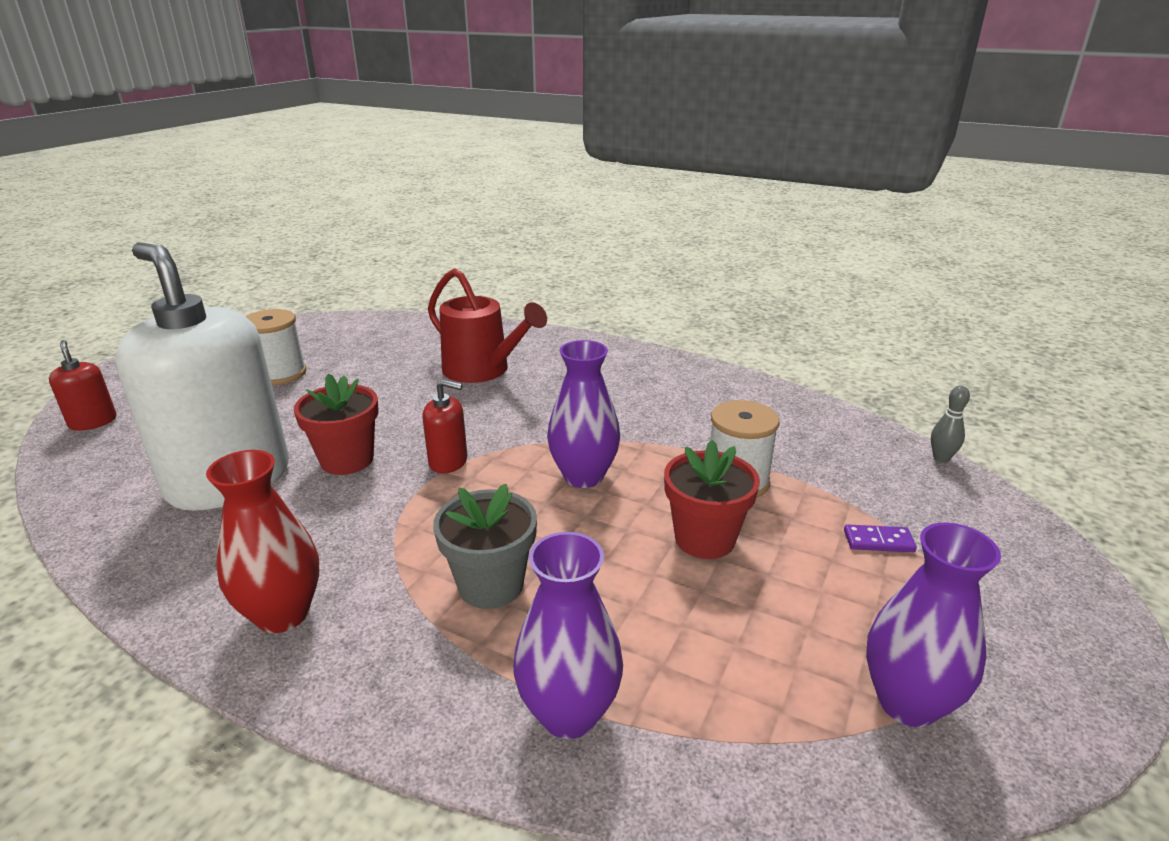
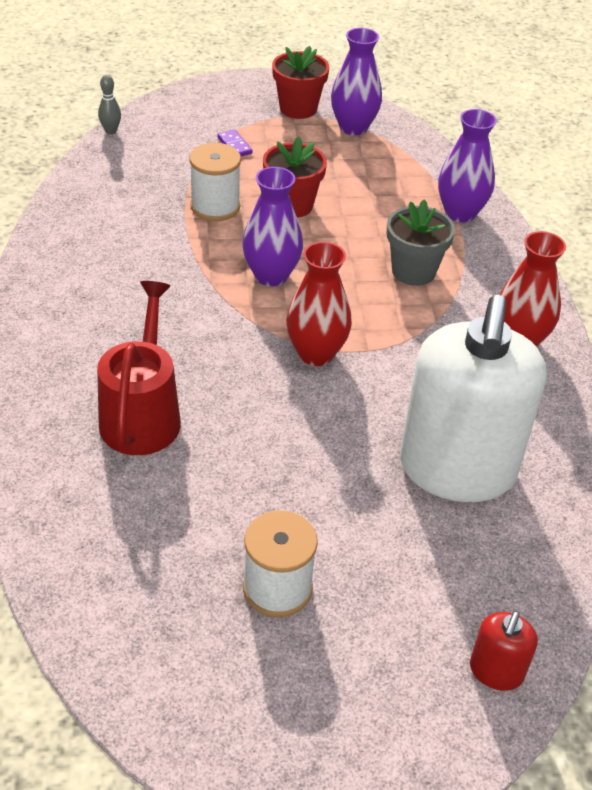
camera: 125 degrees left, 15 degrees up
red flower pot [294,373,379,475] -> red flower pot moved to [272,46,329,119]
red soap dispenser [422,380,467,474] -> red vase [286,242,352,366]

